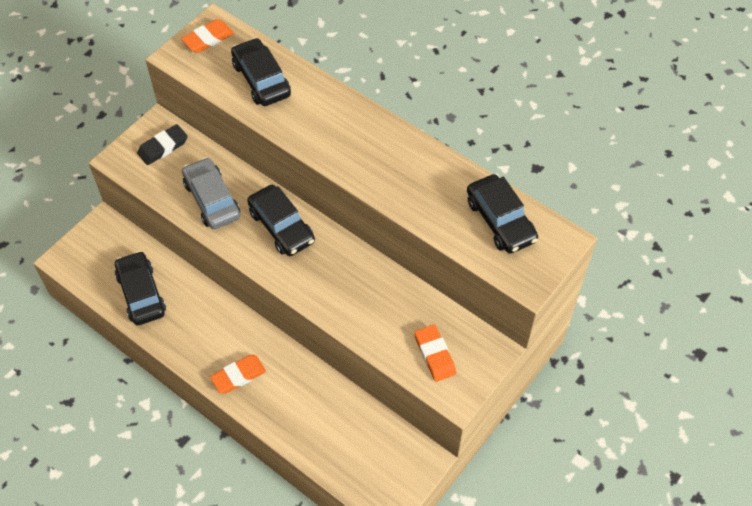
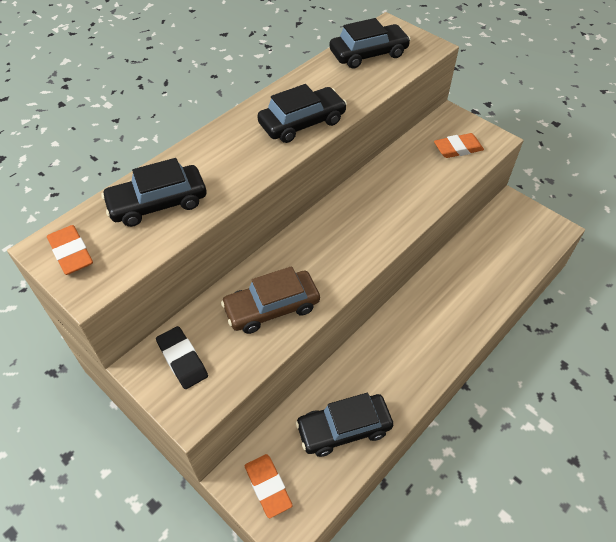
camera: 85 degrees left, 5 degrees down
grey car [182,157,240,229] -> brown car [221,266,320,334]
orange eraser [210,355,266,394] -> orange eraser moved to [245,454,293,518]
black car [247,185,315,256] -> black car moved to [257,84,347,143]

